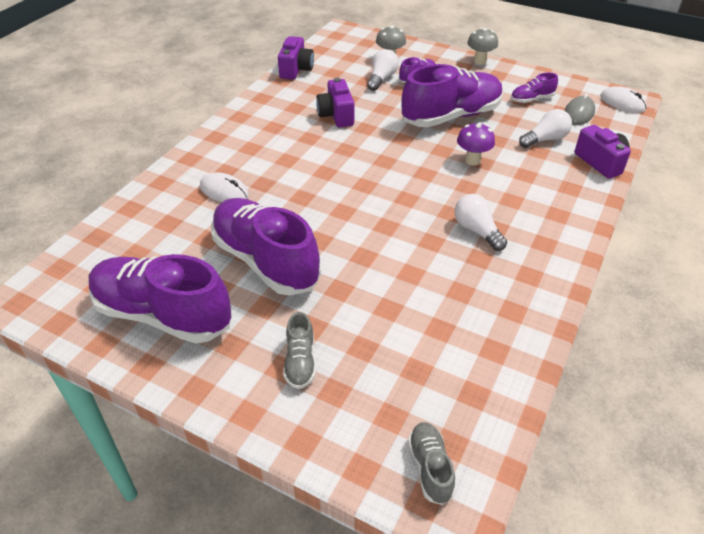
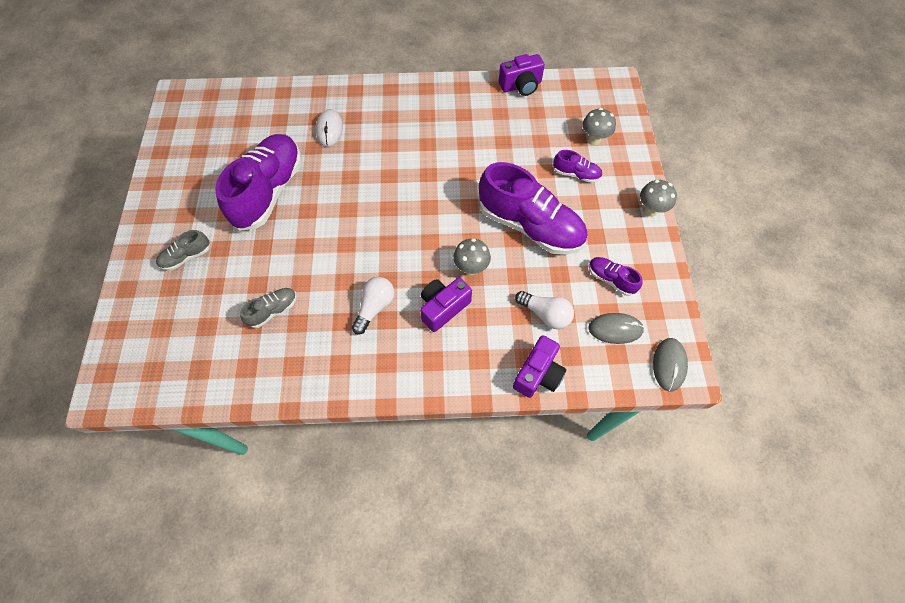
camera: 60 degrees right, 20 degrees up
purple shoe [89,254,231,344] -> none
purple camera [316,78,354,127] -> purple camera moved to [420,278,472,332]
white light bulb [367,49,399,91] -> none
grey shoe [408,422,455,505] -> grey shoe moved to [240,288,297,328]
purple mushroom [457,122,495,166] -> grey mushroom [453,238,491,275]
white mouse [600,86,647,113] -> grey mouse [653,338,688,392]

